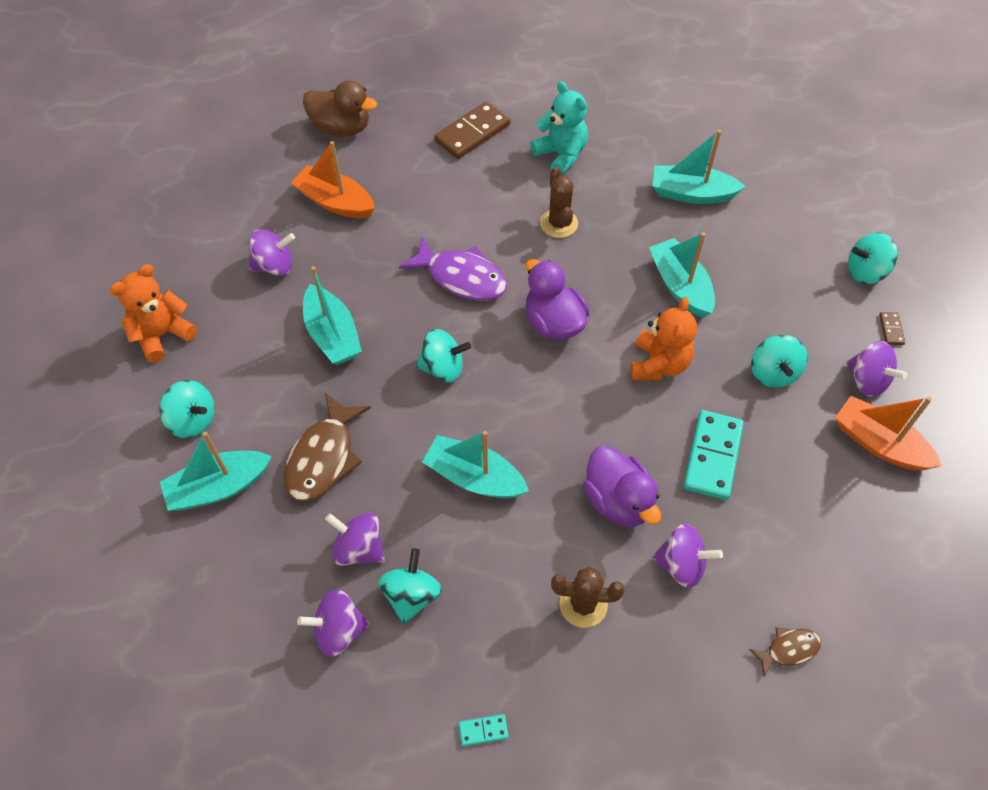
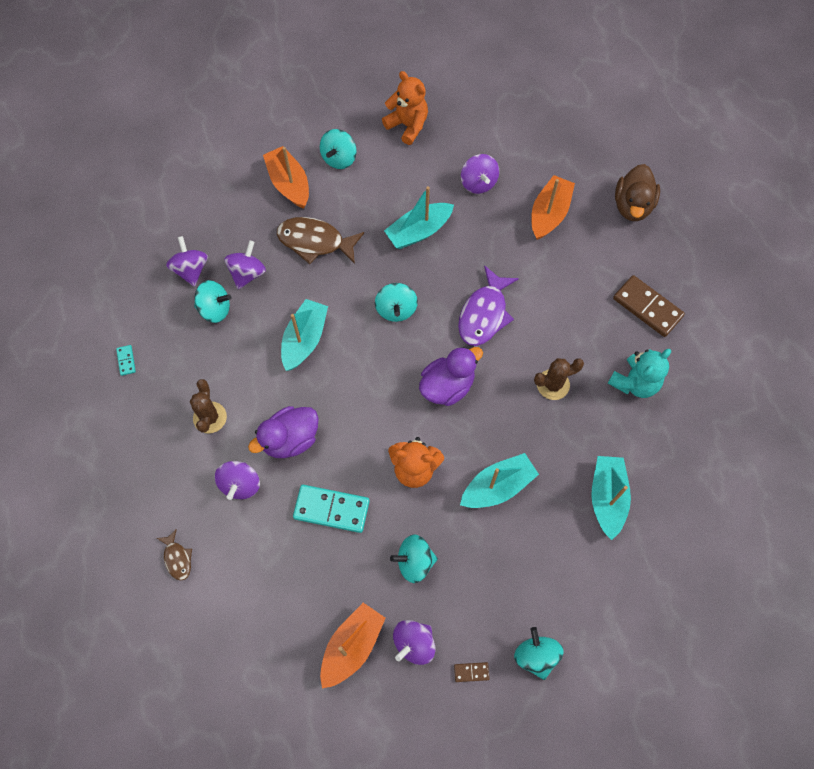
camera: 85 degrees right, 10 degrees up
turquoise boat [160,431,272,511] -> orange boat [263,146,309,209]

